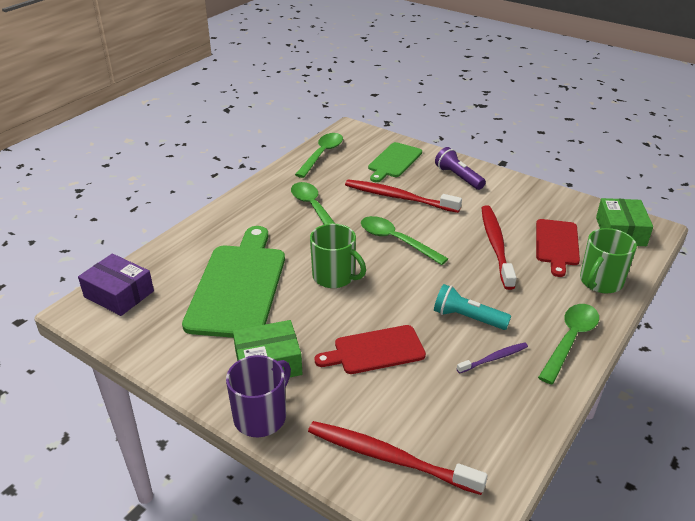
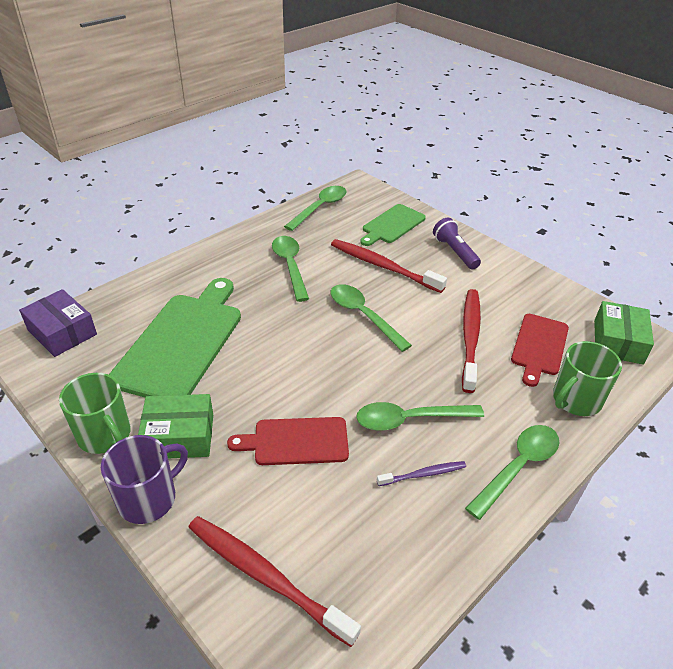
camera: 10 degrees right, 5 degrees up
green mug [310,224,366,288] -> green mug moved to [59,373,131,454]
turquoise flashlight [434,284,511,330] -> green spoon [356,402,484,431]

